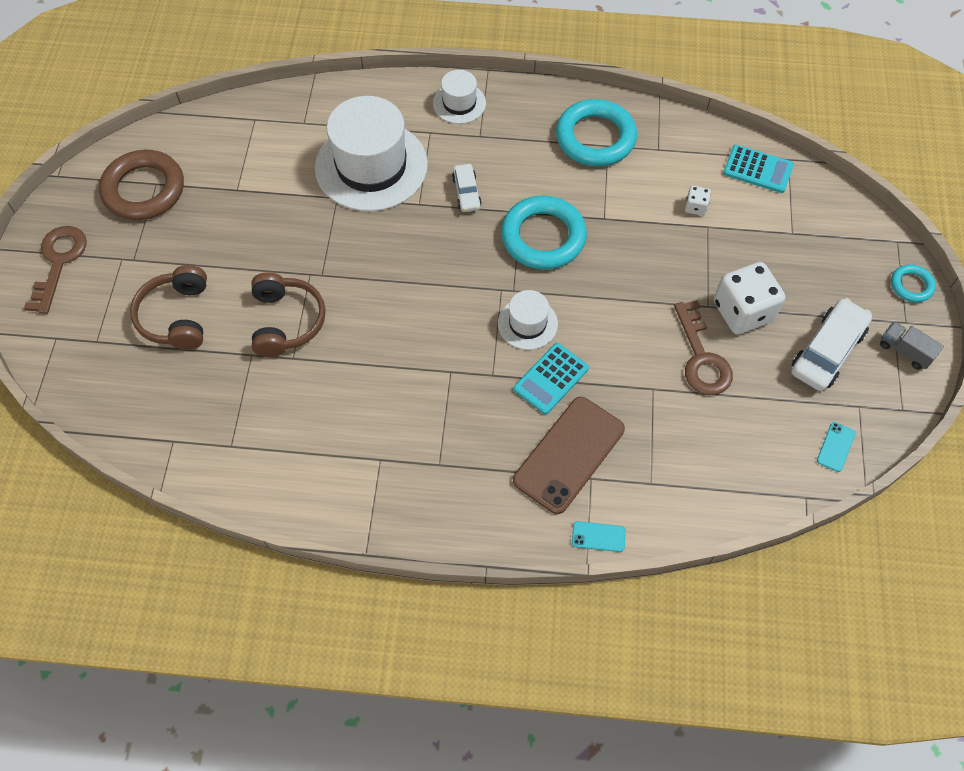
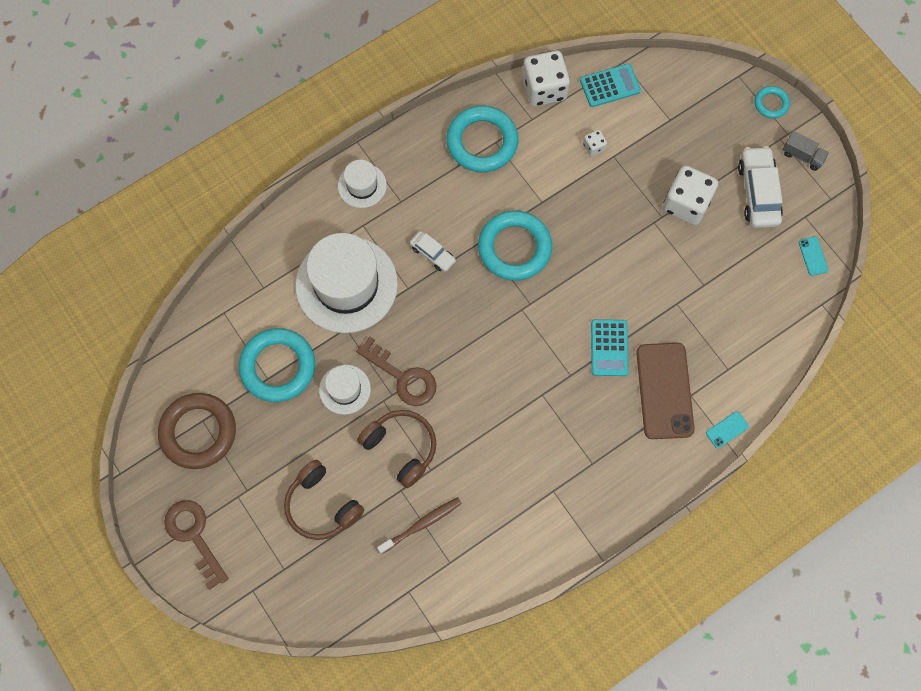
camera: 40 degrees left, 10 degrees up
white hat [498,290,558,350] -> white hat moved to [319,365,371,415]
brown key [674,300,733,395] -> brown key moved to [356,336,436,406]
grey truck [880,321,944,370] -> grey truck turned 150 degrees counterclockwise [782,131,829,171]
none -> turquoise ring [239,328,315,402]
none -> brown toothbrush [377,497,462,554]
none -> white dice [522,50,570,107]

